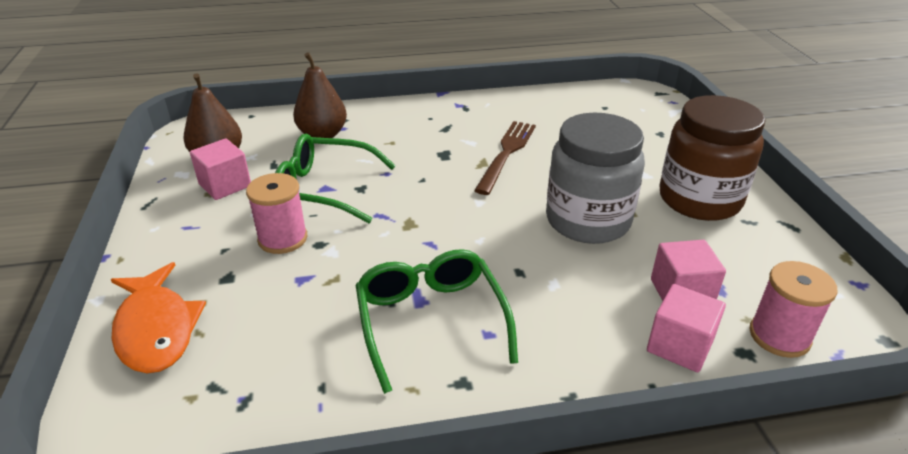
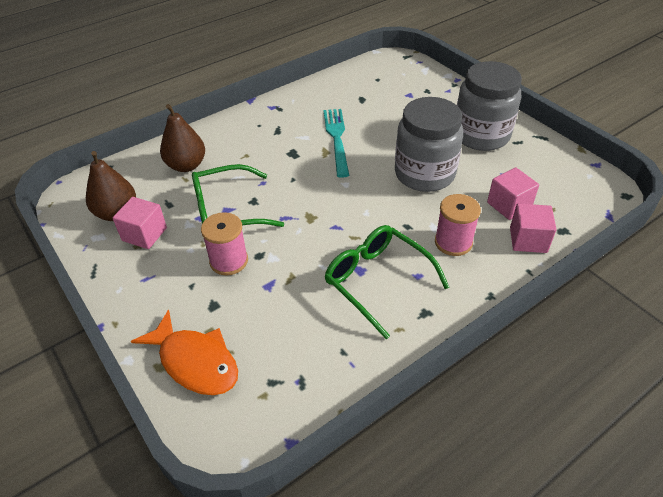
camera: 25 degrees left, 10 degrees up
brown fork [474,121,536,195] -> turquoise fork [323,109,349,178]
brown jar [659,95,766,221] -> grey jar [457,61,522,151]
pink spool [749,261,837,358] -> pink spool moved to [435,194,481,256]

